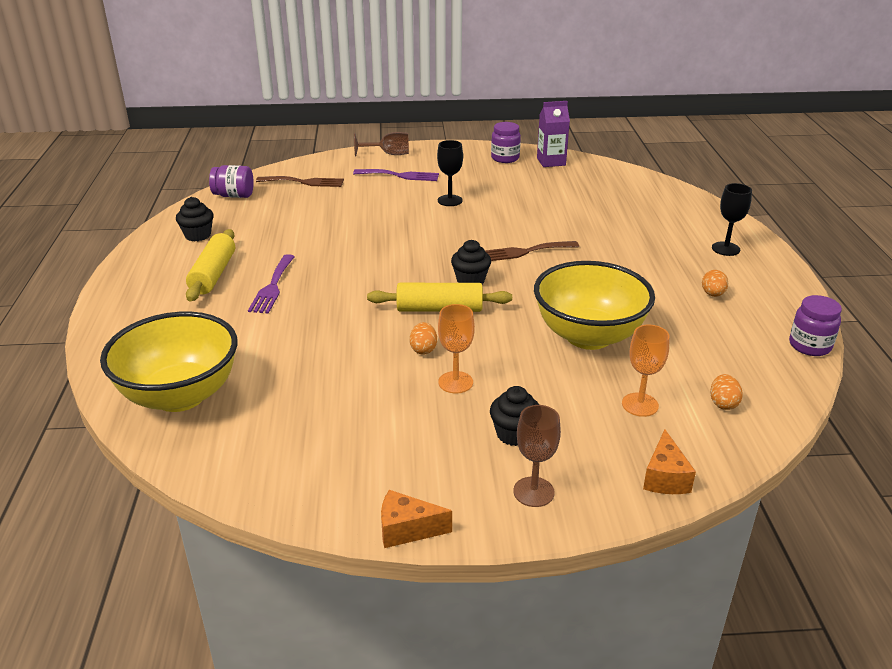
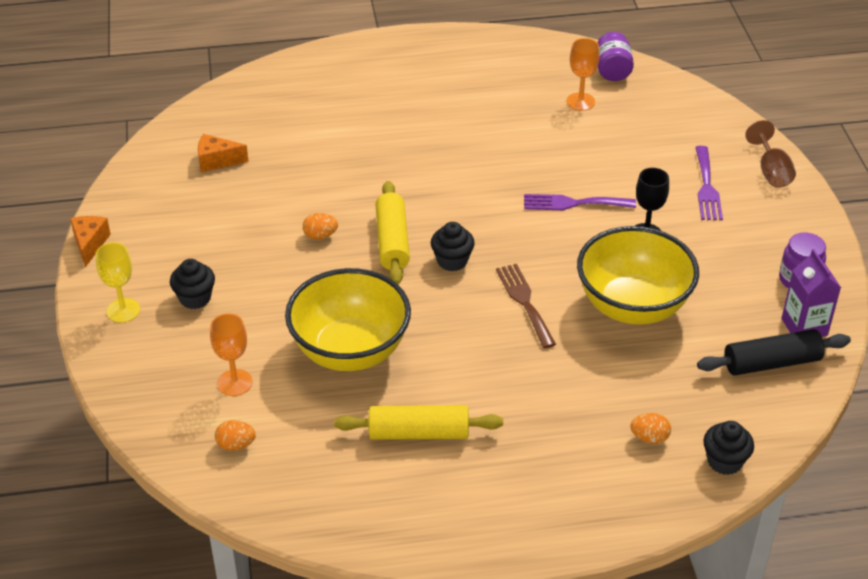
camera: 85 degrees right, 10 degrees up
yellow bowl [100,312,237,412] -> yellow bowl moved to [577,226,699,325]
black cupcake [176,197,214,241] -> black cupcake moved to [703,421,754,475]
yellow rolling pin [186,229,235,301] -> yellow rolling pin moved to [334,405,503,440]
purple fork [248,254,295,314] -> purple fork moved to [524,194,636,210]
brown fork [256,176,344,187] -> none
orange goblet [438,304,475,393] -> orange goblet moved to [567,38,600,111]
brown goblet [513,405,561,507] -> yellow goblet [95,242,140,323]
orange cheese [643,429,696,494] -> orange cheese moved to [198,134,249,172]
orange egg [702,270,728,297] -> orange egg moved to [630,413,671,444]
black goblet [712,183,752,256] -> none
purple jar [789,295,842,356] -> none
none -> black rolling pin [697,329,851,376]

